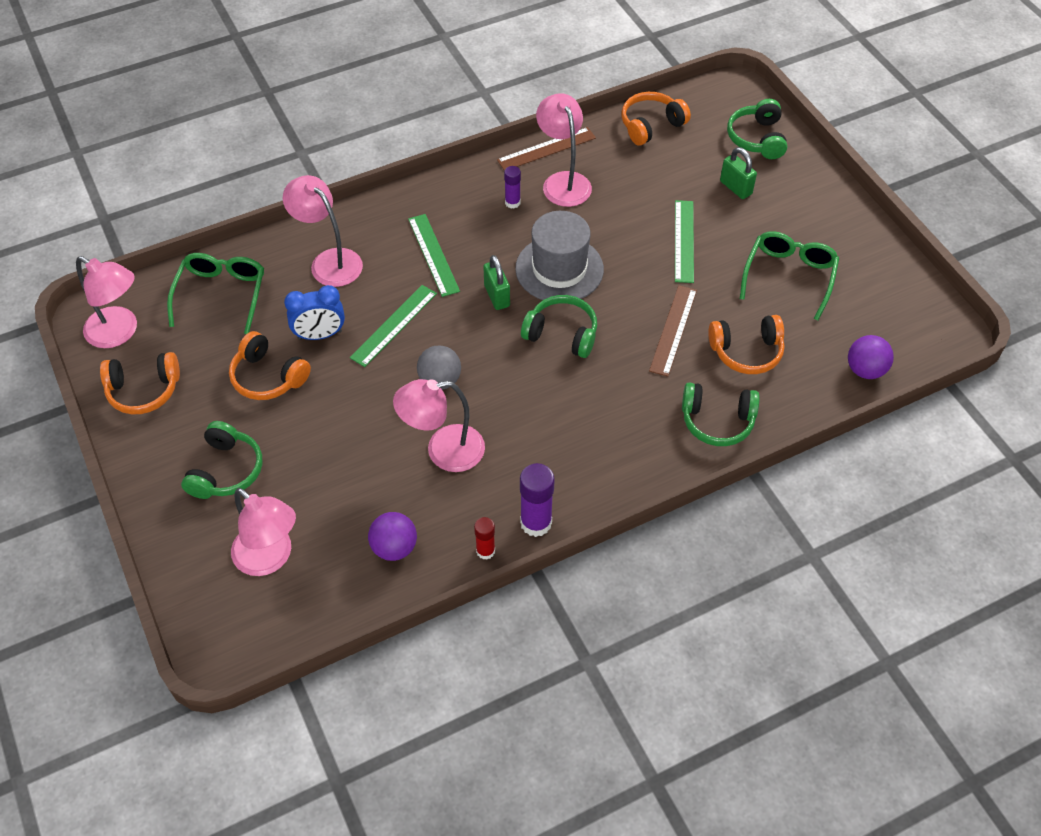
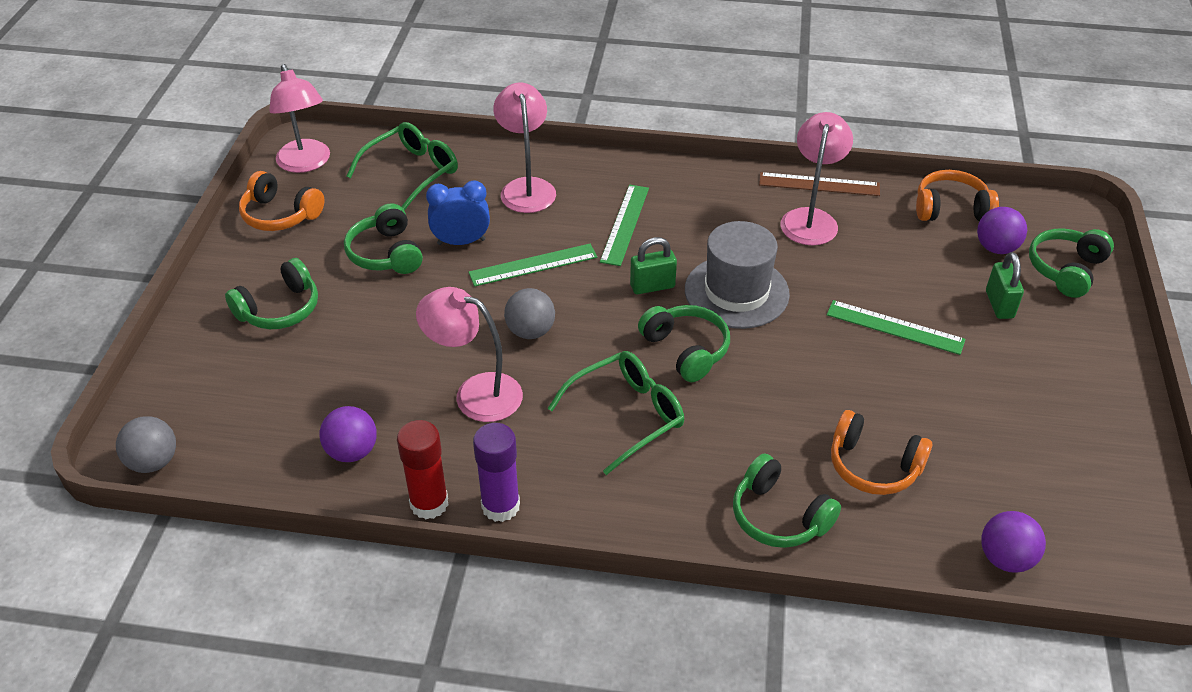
camera: 35 degrees right, 10 degrees down
orange headphones [229,331,311,400] -> green headphones [344,203,423,274]
pink lamp [231,488,296,576] -> none
blue clock [284,285,345,340] -> blue clock turned 150 degrees clockwise [426,180,490,245]
red glue stick [474,517,495,560] -> red glue stick [397,420,448,519], size x1.69
green padlock [483,255,510,310] -> green padlock turned 60 degrees clockwise [630,237,677,294]
purple glue stick [504,166,521,209] -> none
brown ruler [649,285,697,376] -> none
green ruler [675,200,694,283] -> green ruler turned 75 degrees clockwise [827,300,966,355]
green glasses [740,231,839,320] -> green glasses moved to [547,351,684,475]
none -> grey ball [116,416,176,473]
none -> purple ball [977,207,1027,254]

